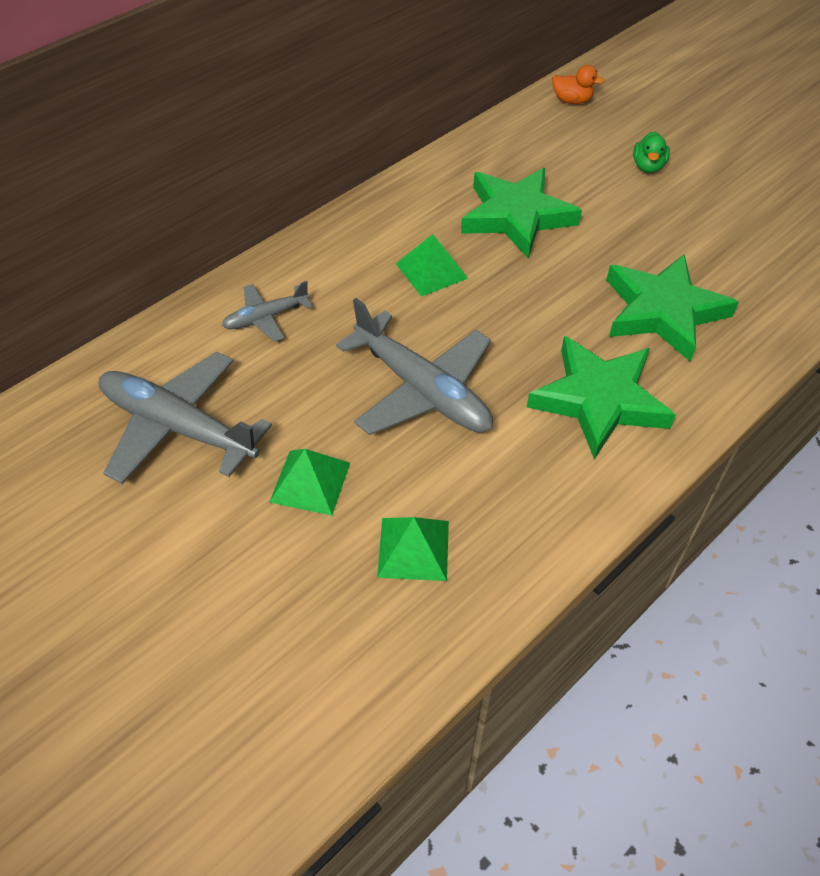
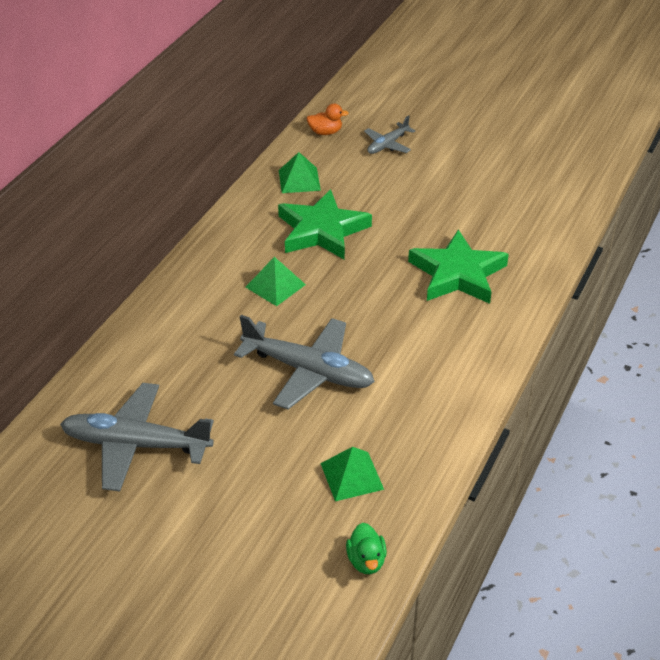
camera: 20 degrees left, 10 degrees down
grey plane [222,281,312,342] -> grey plane moved to [364,115,416,154]
green pyramid [269,449,350,516] -> green pyramid moved to [279,152,321,193]
green star [527,336,676,460] -> none
green duck [633,131,670,173] -> green duck moved to [346,523,387,574]

